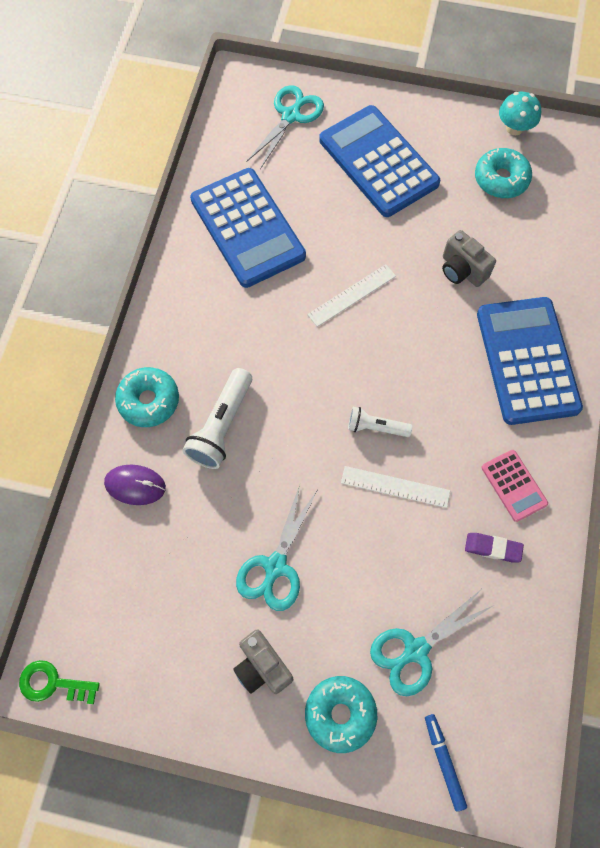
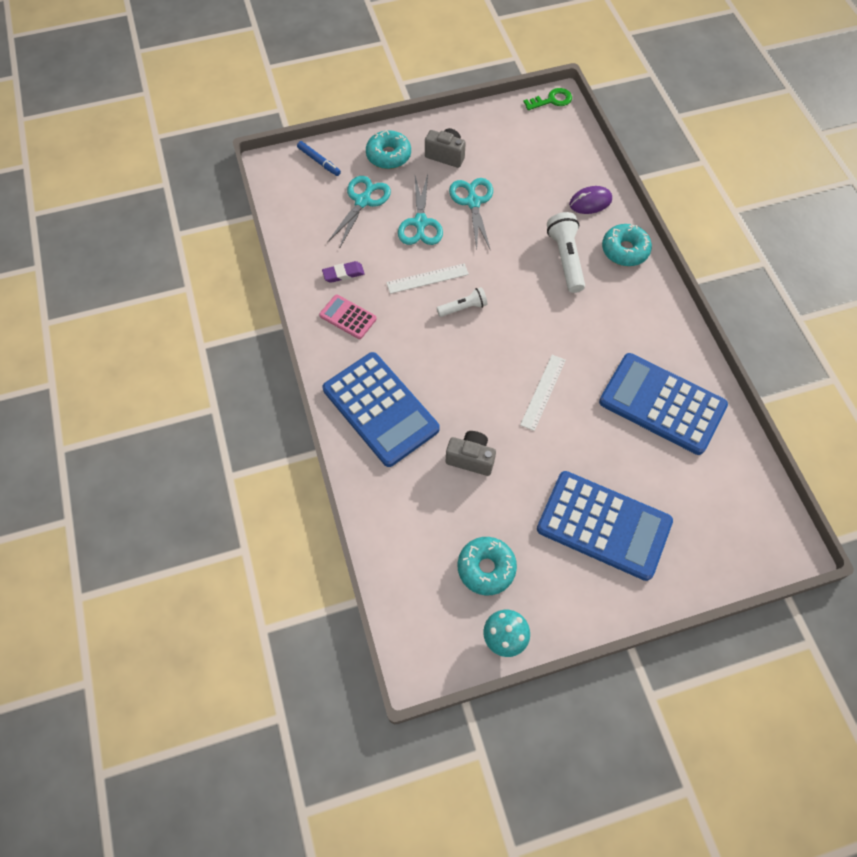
camera: 150 degrees right, 5 degrees down
turquoise scissors [247,85,324,169] -> turquoise scissors moved to [398,174,443,245]

